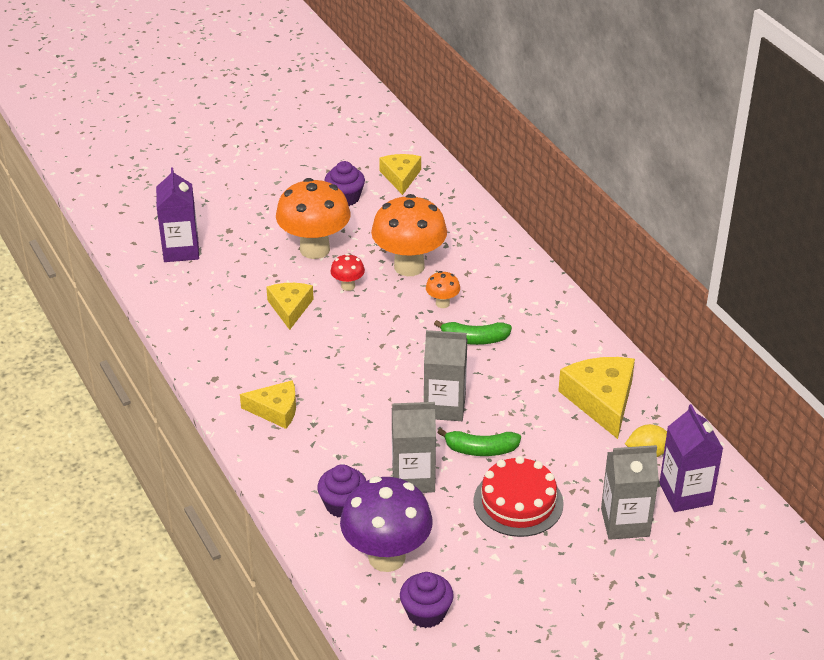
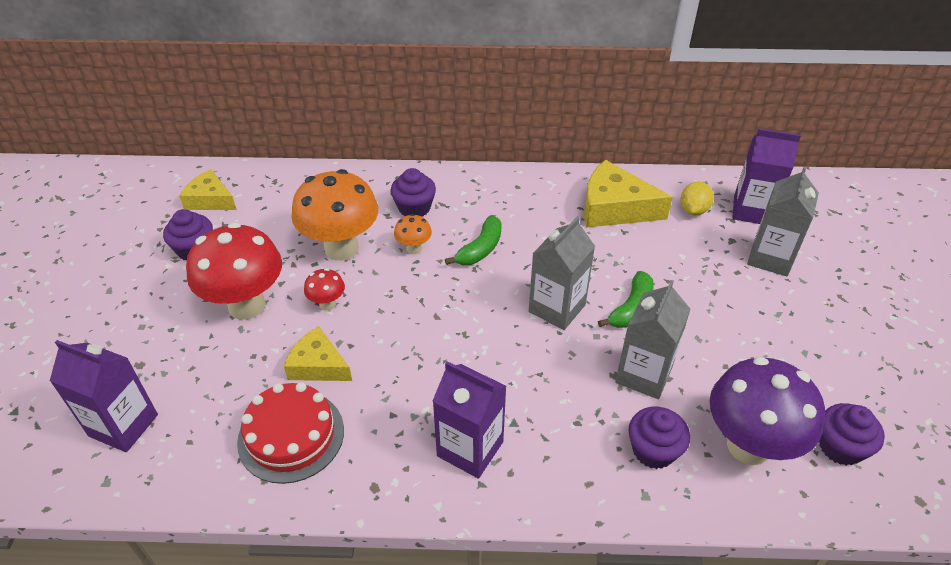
camera: 60 degrees left, 5 degrees up
yellow cheese [240,380,296,429] -> purple carton [432,361,506,479]
orange mushroom [276,178,351,259] -> red mushroom [186,222,282,320]
red cake [473,456,564,537] -> red cake moved to [237,382,344,484]
none -> purple cupcake [390,168,436,217]

